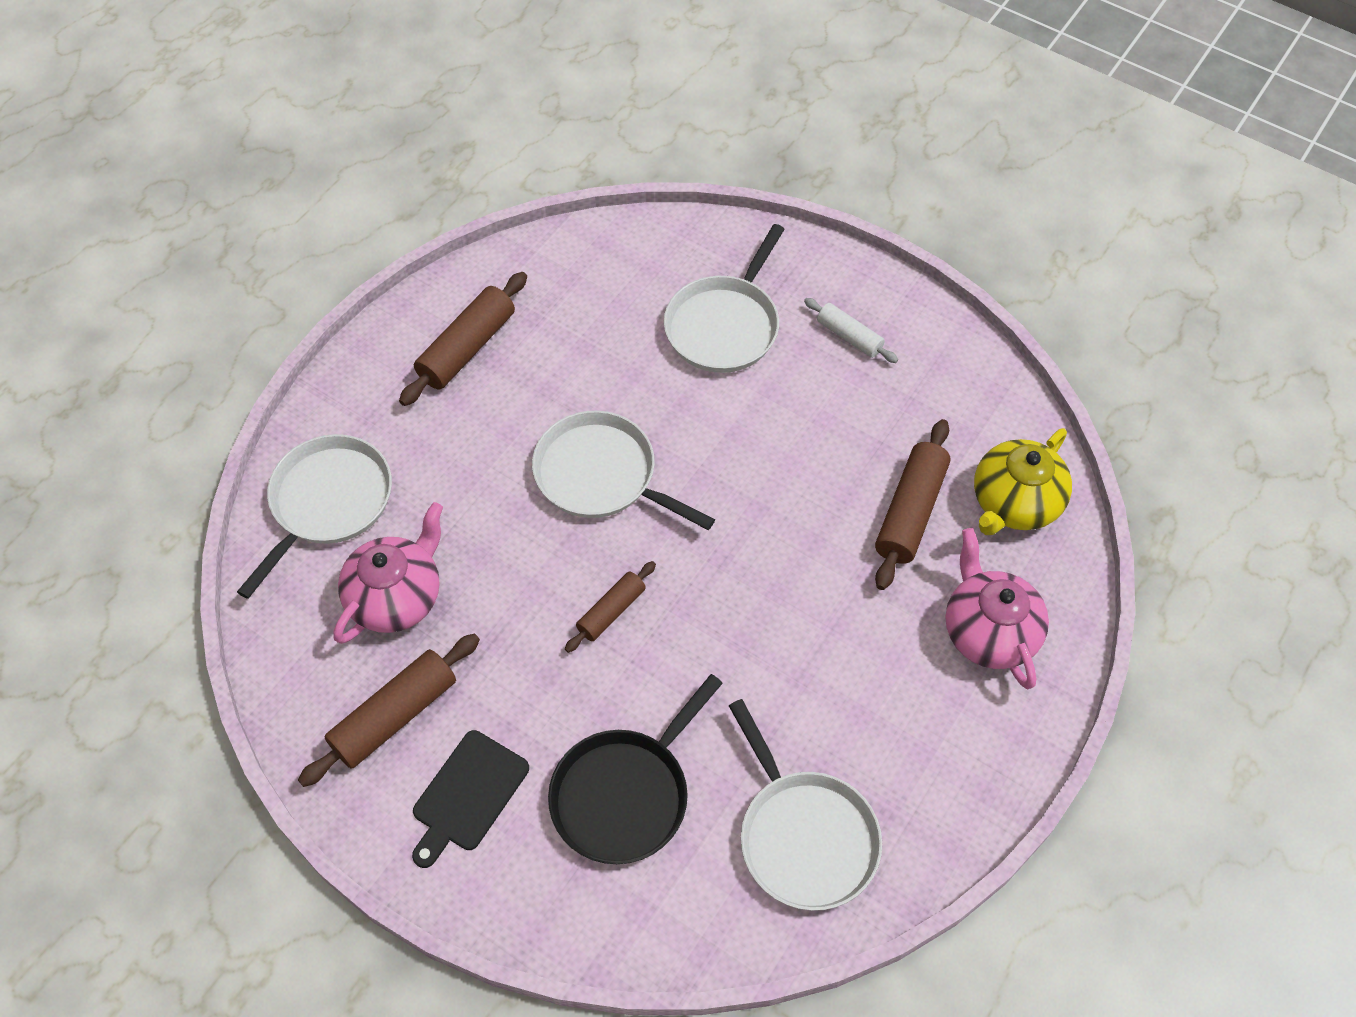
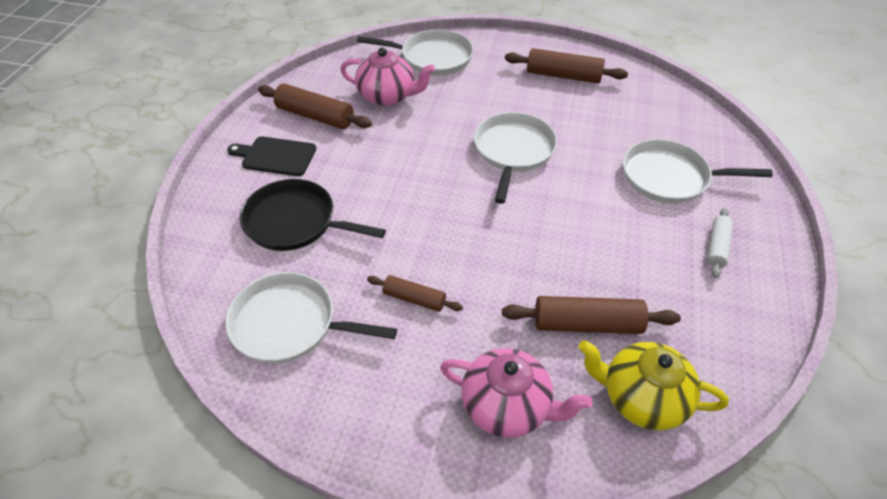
camera: 70 degrees right, 10 degrees down
brown rolling pin [565,561,656,653] -> brown rolling pin moved to [367,275,463,312]
white pan [729,699,882,911] -> white pan turned 60 degrees clockwise [225,272,397,363]
pink teapot [945,528,1049,689] -> pink teapot turned 60 degrees clockwise [440,348,593,438]

